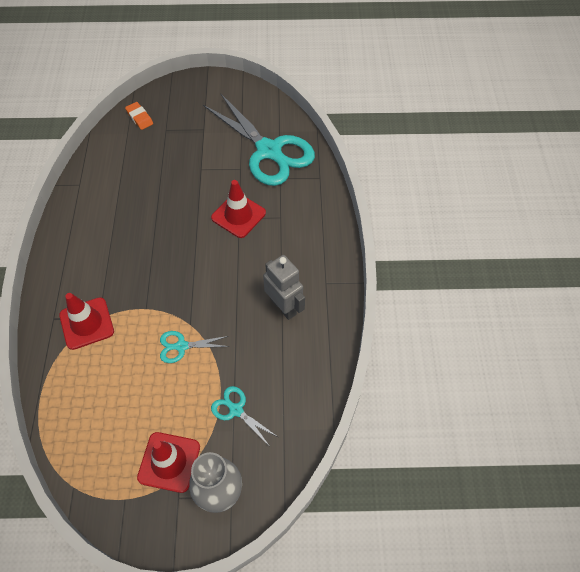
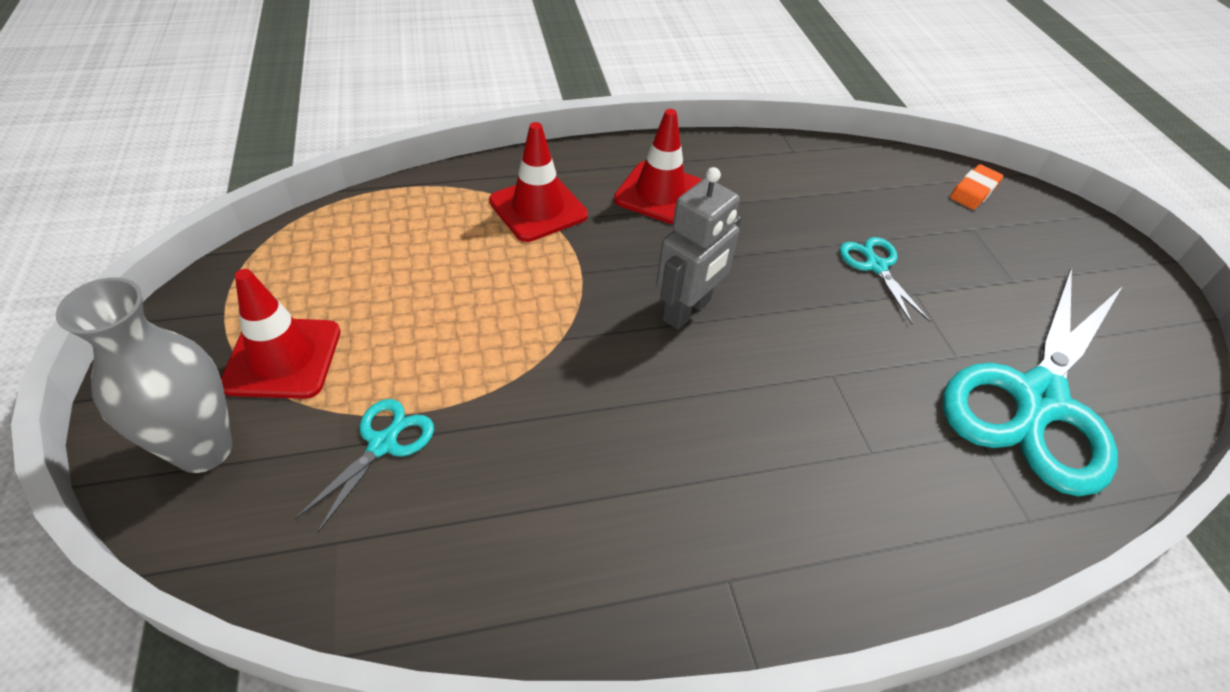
camera: 75 degrees right, 10 degrees down
turquoise scissors [160,331,230,363] -> turquoise scissors moved to [839,237,931,325]
red traffic cone [211,180,266,238] -> red traffic cone moved to [614,109,703,224]
grey robot [263,255,305,320] -> grey robot moved to [656,167,741,330]

